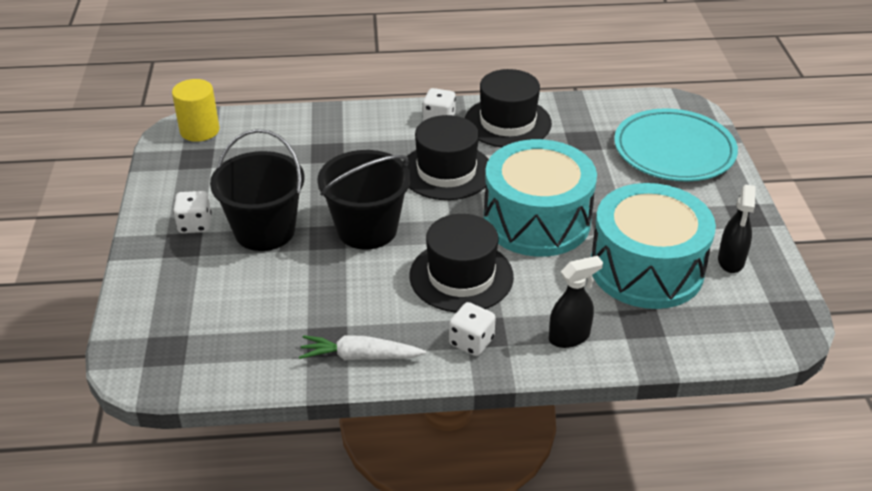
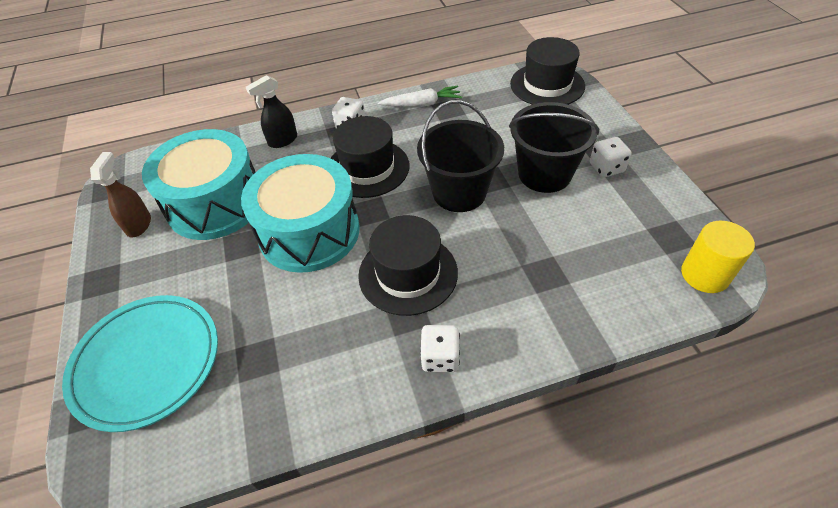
camera: 170 degrees right, 10 degrees up
black hat [465,69,552,147] -> black hat moved to [510,37,585,105]
black spray bottle [718,185,756,273] -> brown spray bottle [90,152,151,238]

